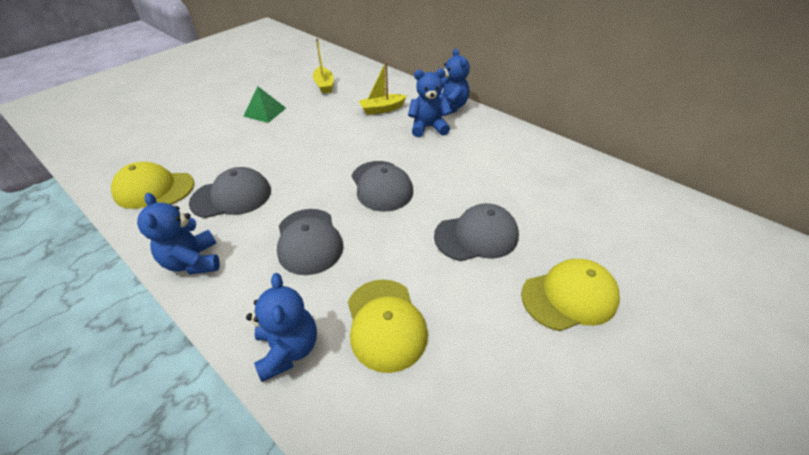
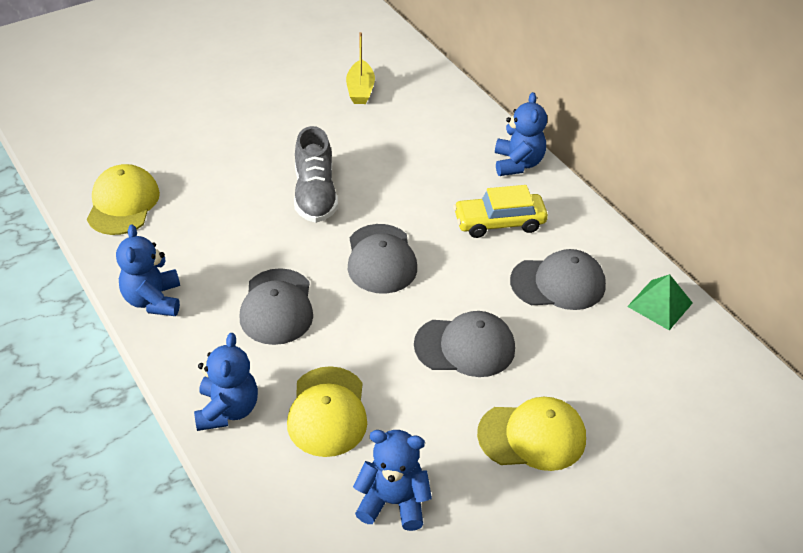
camera: 15 degrees right, 0 degrees up
yellow cap [111,162,194,209] -> yellow cap turned 75 degrees clockwise [87,164,160,235]
grey cap [189,167,271,218] -> grey cap moved to [510,249,606,310]
green pyramid [243,86,286,123] -> green pyramid moved to [627,274,693,330]
yellow boat [359,62,407,115] -> none
blue teddy bear [408,68,452,137] -> blue teddy bear moved to [353,430,432,531]
none -> grey shoe [294,126,338,223]
none -> yellow car [453,185,548,238]

